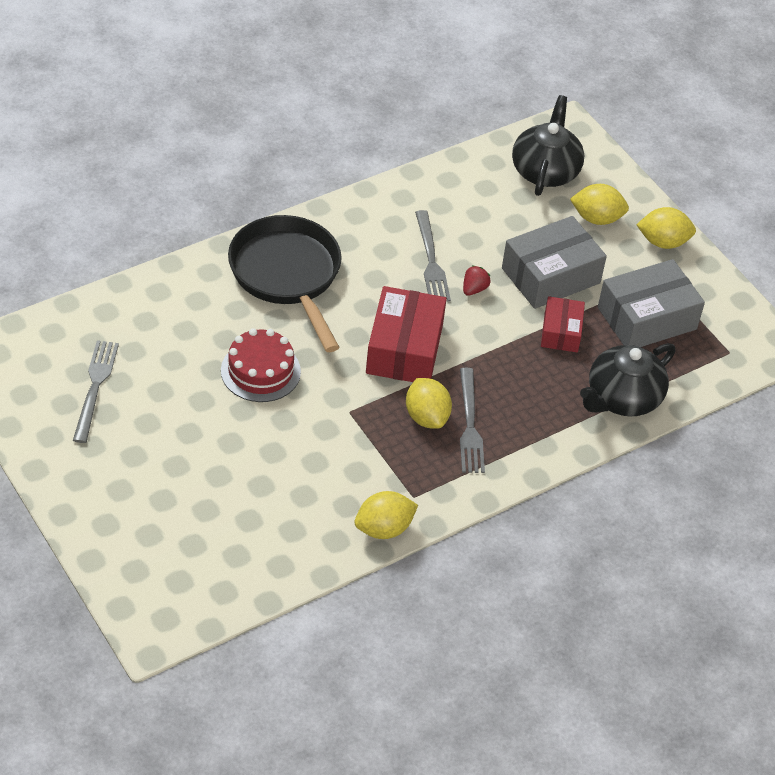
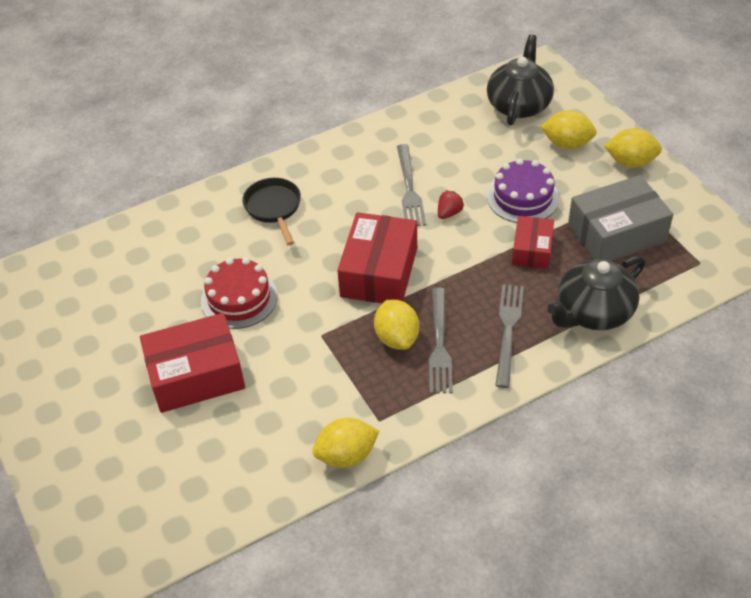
camera: 10 degrees right, 0 degrees up
grey fork [73,340,119,443] -> grey fork moved to [495,284,524,388]
black pan [228,215,342,352] -> black pan [243,178,301,245], size x0.55
grey box [502,216,607,309] -> purple cake [487,158,559,223]
none -> red box [140,313,245,413]

